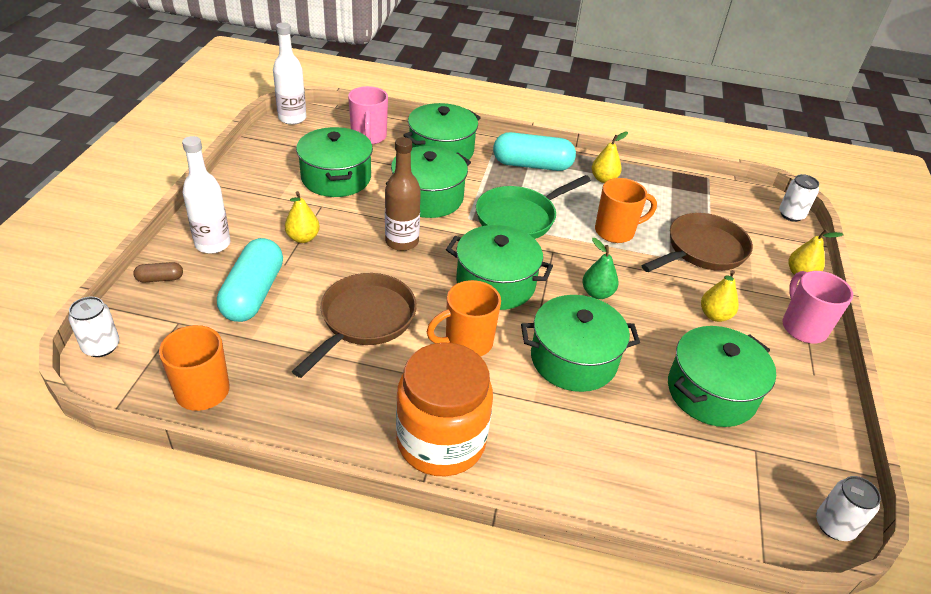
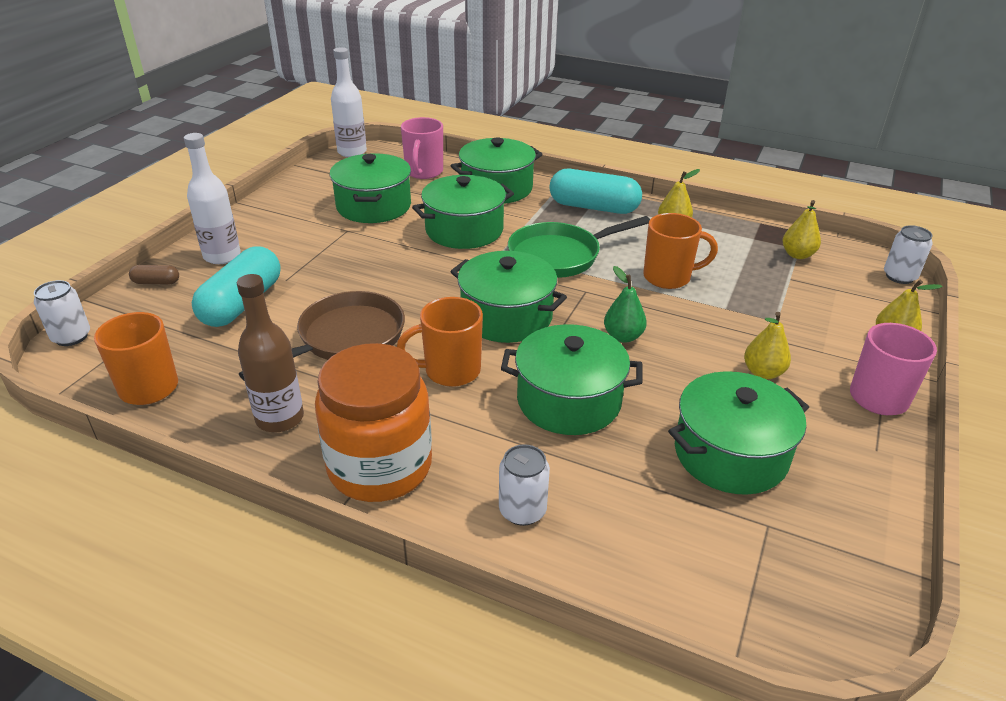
camera: 15 degrees right, 5 degrees down
yellow pear [285,191,320,243] -> yellow pear moved to [782,200,821,259]
brown bottle [385,137,421,251] -> brown bottle moved to [237,274,304,432]
brown pan [641,213,753,272] -> none
white can [816,476,881,541] -> white can moved to [499,444,550,526]

